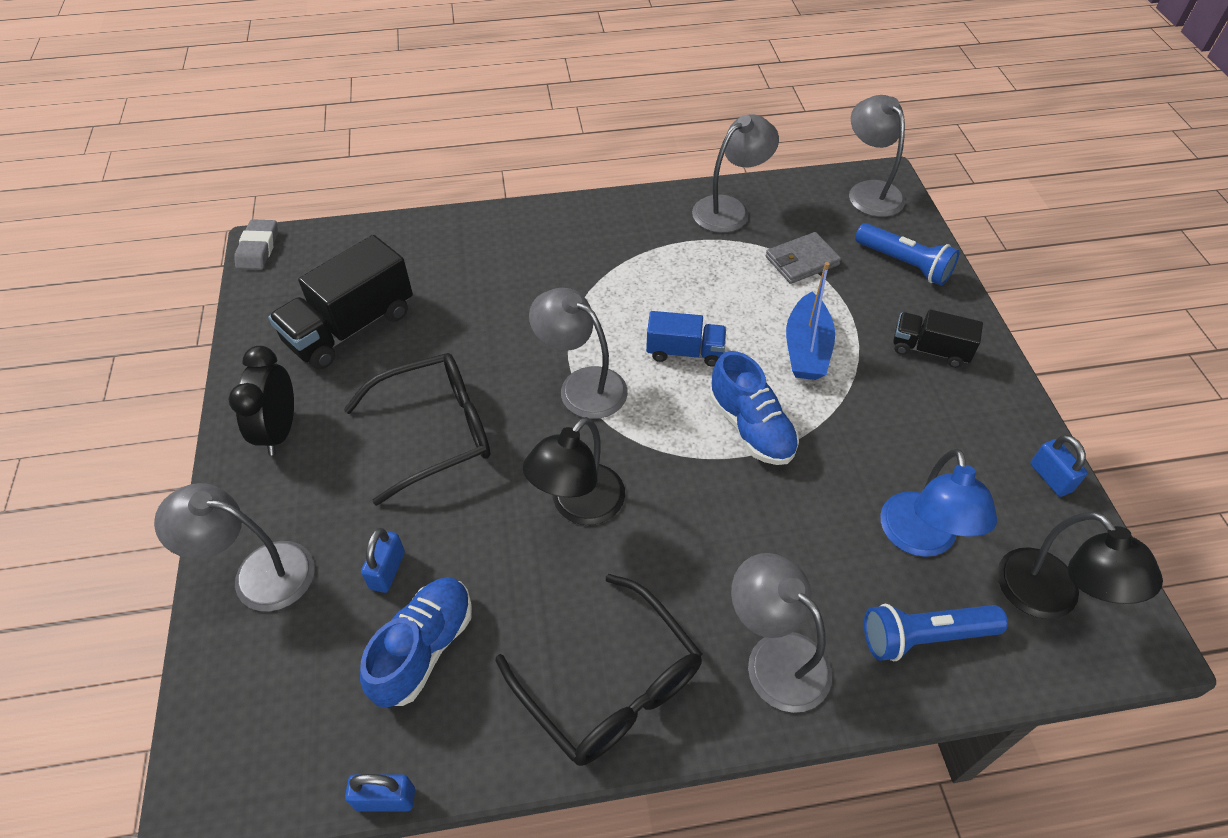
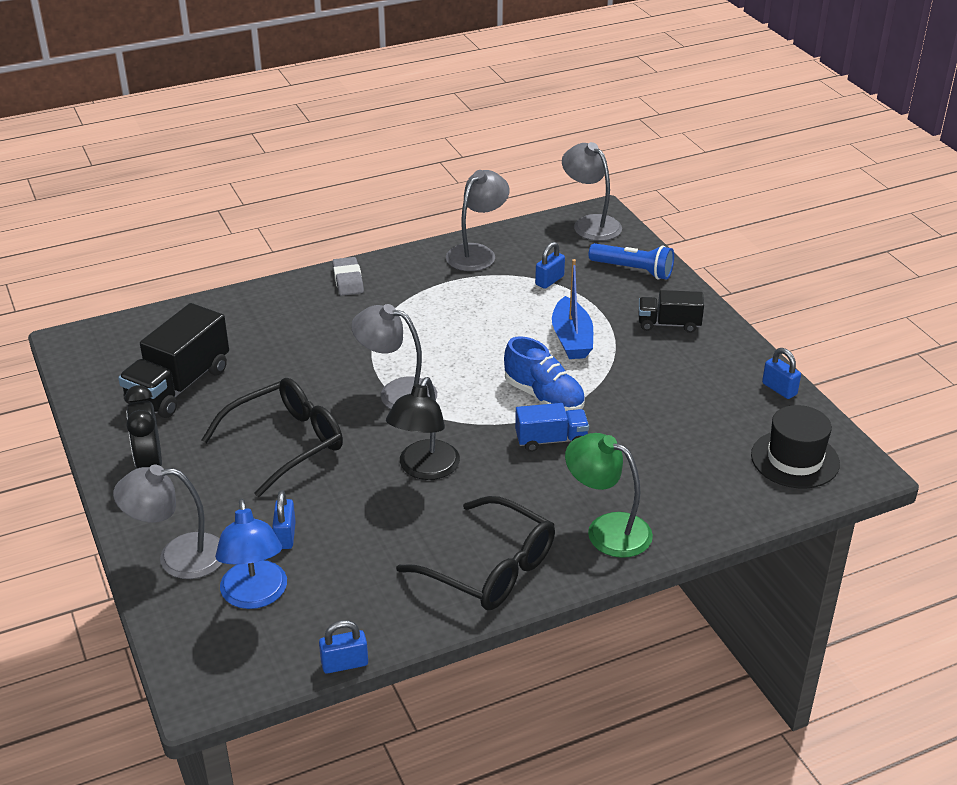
camera: 15 degrees left, 15 degrees down
grey eraser [234,219,278,270] -> grey eraser moved to [332,257,364,296]
blue shoe [360,577,472,708] -> none
blue truck [646,311,726,367] -> blue truck moved to [515,403,589,452]
grey lamp [731,553,832,713] -> green lamp [565,433,653,558]
grey wallet [766,232,841,284] -> blue padlock [535,242,565,289]
blue flashlight [864,604,1008,661] -> none
blue lamp [881,449,997,557] -> blue lamp moved to [215,499,287,609]
black lamp [997,512,1163,619] -> black hat [751,405,840,489]

